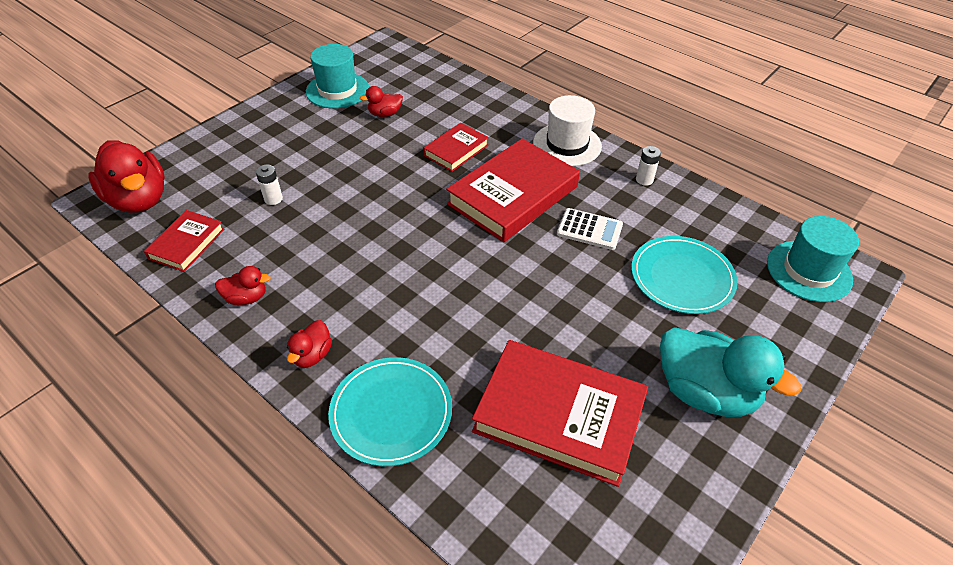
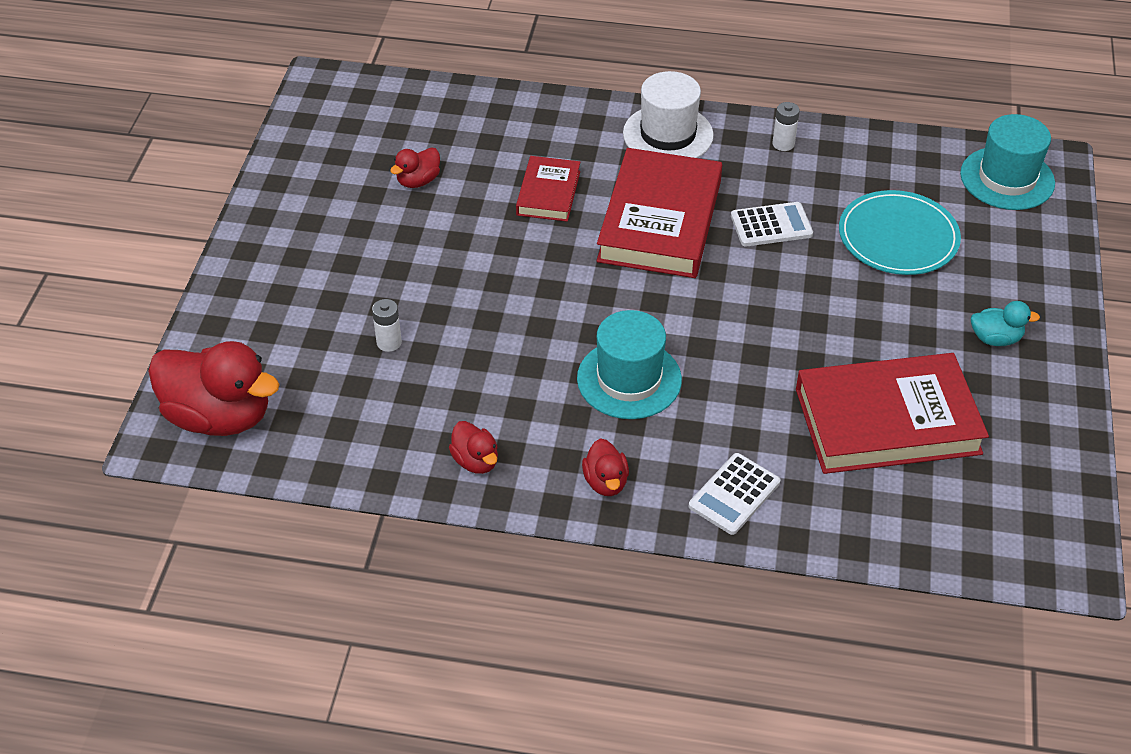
camera: 30 degrees left, 0 degrees up
red book [144,210,224,272] -> none
red duck [215,266,270,305] -> red duck turned 90 degrees clockwise [449,421,498,474]
turquoise hat [306,44,369,108] -> turquoise hat moved to [577,310,682,419]
turquoise plate [328,357,452,466] -> white calculator [689,453,780,535]
turquoise duck [660,327,801,417] -> turquoise duck [971,301,1040,346], size x0.48

